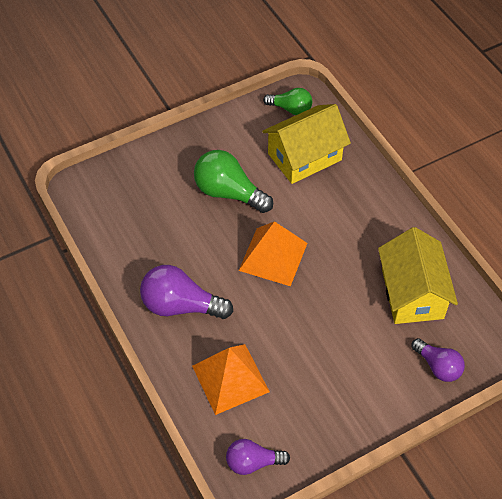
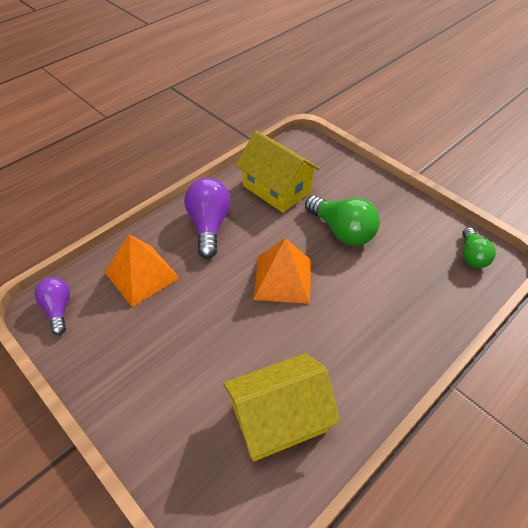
camera: 75 degrees right, 5 degrees down
green light bulb [194,150,273,213] -> green light bulb turned 120 degrees clockwise [305,196,380,246]
yellow house [262,104,351,184] -> yellow house moved to [236,130,320,213]
purple light bulb [411,338,465,382] -> none

